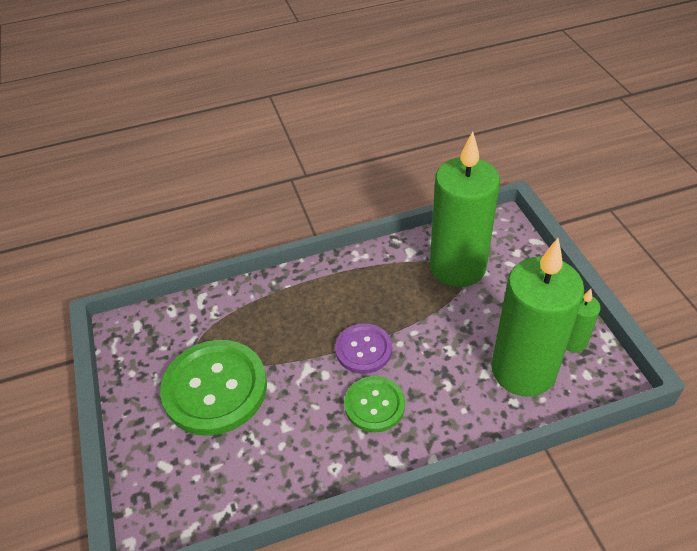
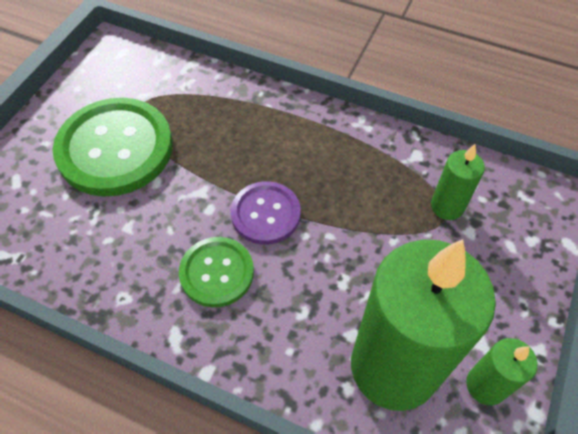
camera: 40 degrees right, 10 degrees up
green candle [430,131,500,287] -> green candle [431,144,485,220], size x0.45

